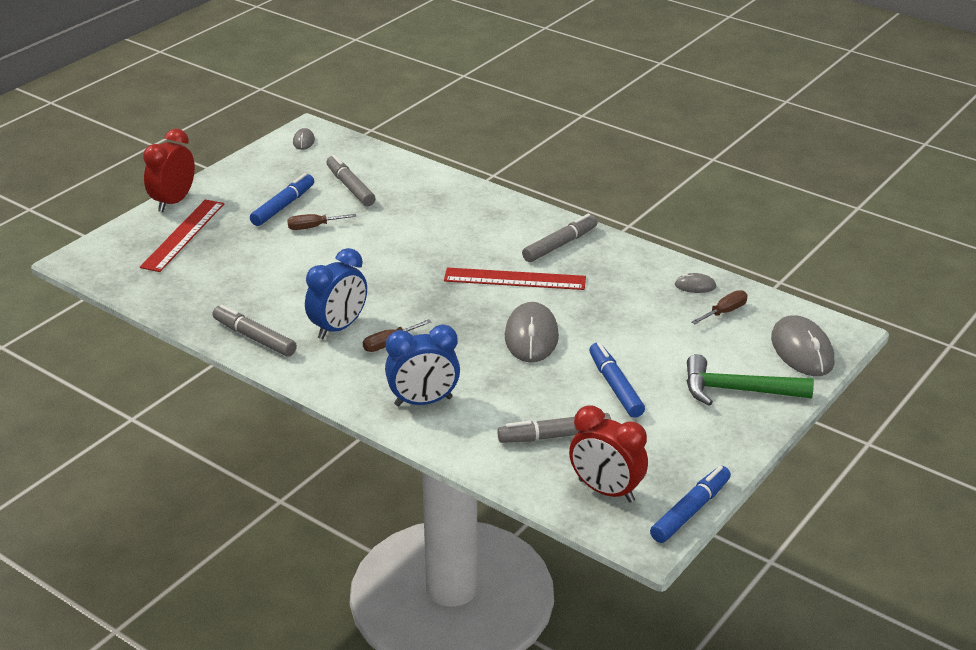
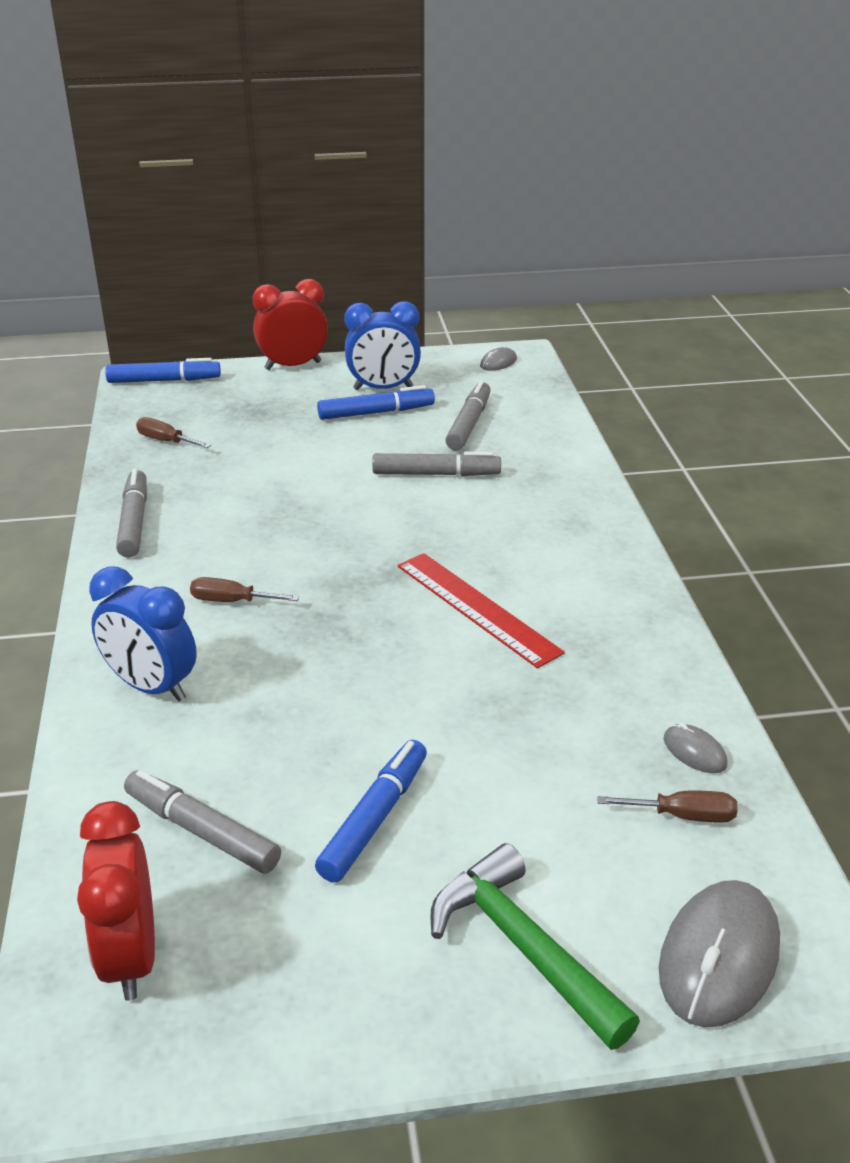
camera: 45 degrees right, 0 degrees up
red ruler [140,199,224,272] -> none
brown screwdriver [287,214,357,230] -> brown screwdriver moved to [136,417,211,448]
blue clock [305,248,367,339] -> blue clock moved to [344,301,421,390]
grey mouse [505,302,559,363] -> none
grey marker [522,214,597,262] -> grey marker moved to [372,451,501,476]
blue marker [650,466,731,543] -> blue marker moved to [105,358,221,383]

